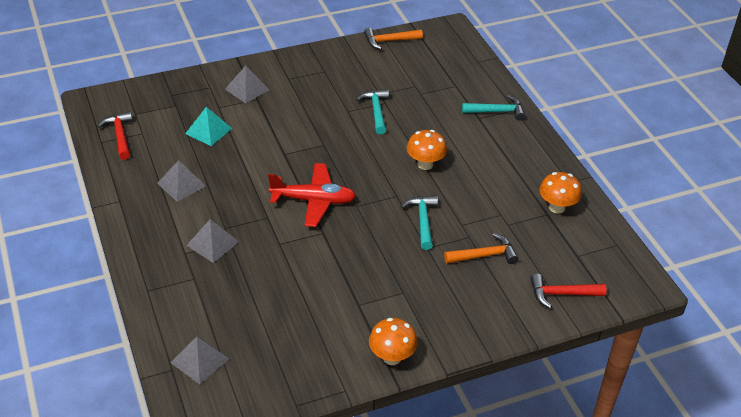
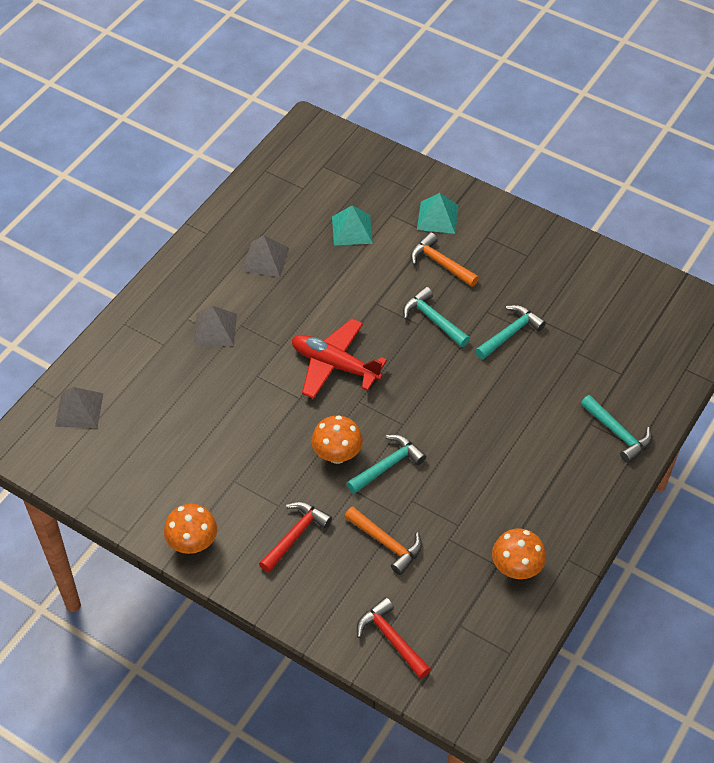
camera: 55 degrees right, 10 degrees up
red hammer [98,111,133,160] -> red hammer moved to [259,502,332,573]
grey pyramid [225,66,270,103] -> turquoise pyramid [417,193,459,234]
red plane [268,163,356,227] -> red plane turned 150 degrees clockwise [292,319,387,399]
orange hammer [364,28,423,50] -> orange hammer moved to [411,232,479,287]
orange mushroom [407,130,447,170] -> orange mushroom moved to [312,416,363,464]
none -> turquoise hammer [403,287,470,347]

